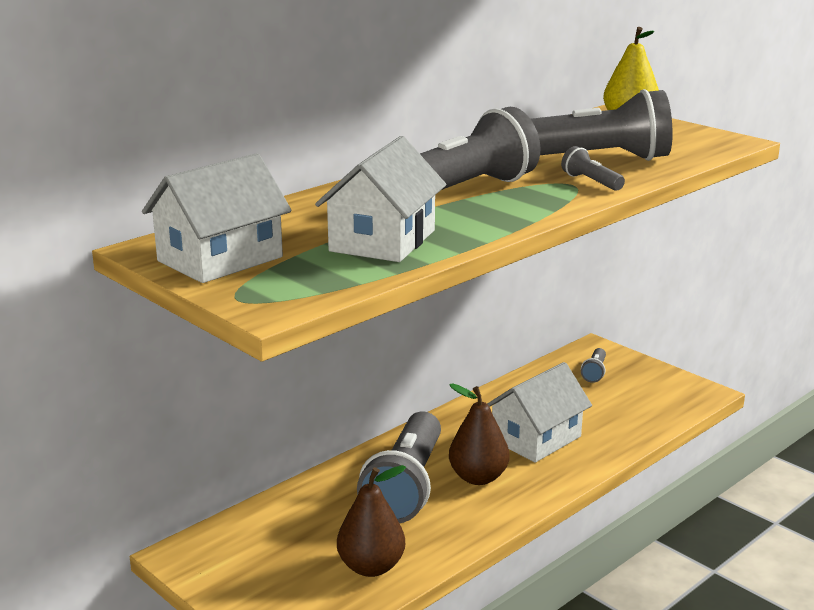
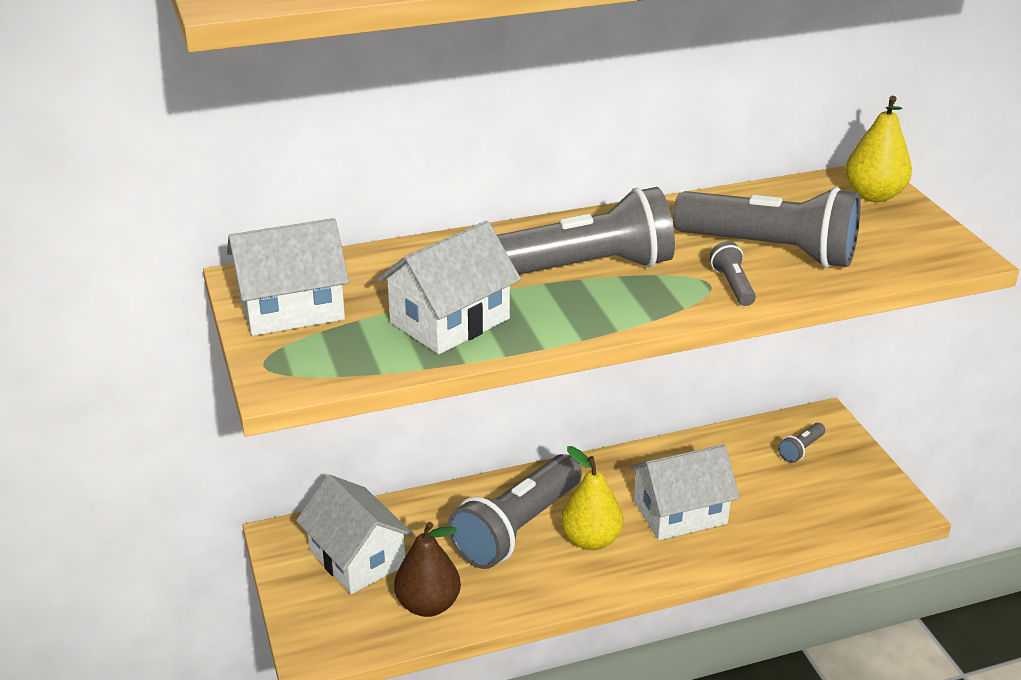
camera: 25 degrees right, 10 degrees up
brown pear [449,383,509,485] -> yellow pear [561,446,623,550]
none -> white house [296,475,413,594]

